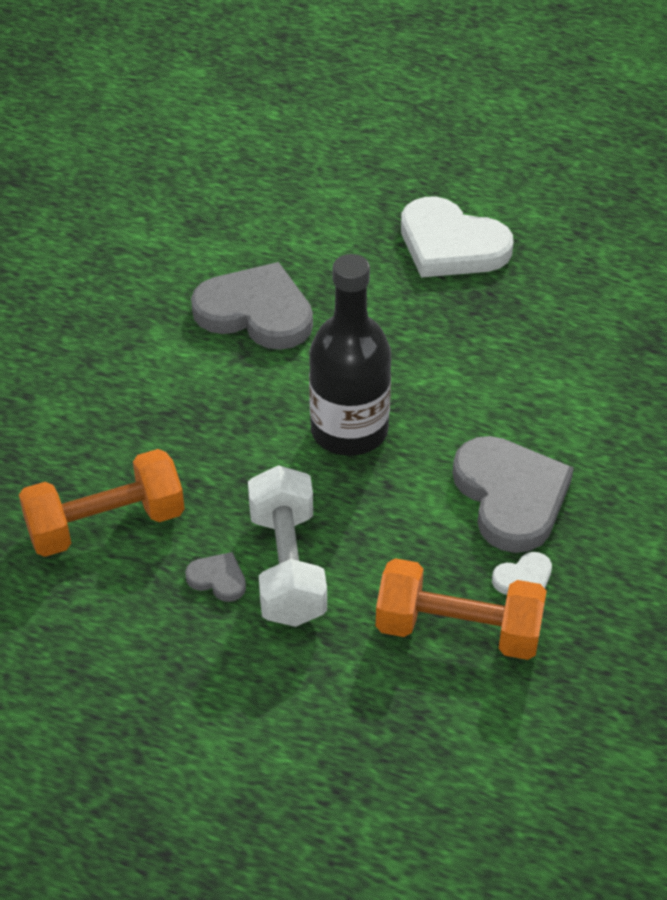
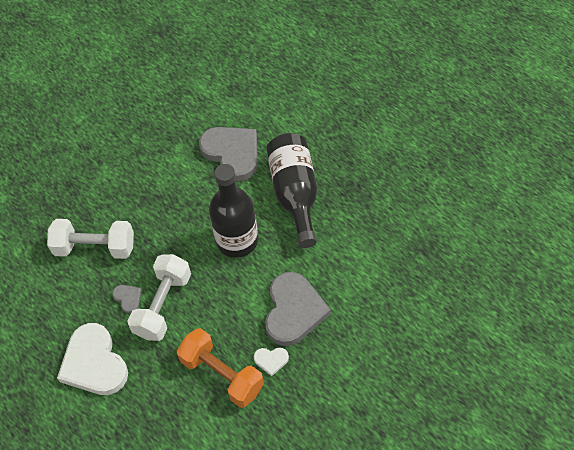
camera: 30 degrees right, 10 degrees up
orange dumbbell [19,449,185,557] -> white dumbbell [47,219,134,259]
white heart [401,197,513,278] -> white heart moved to [57,323,128,395]
none -> black bottle [266,133,317,248]

